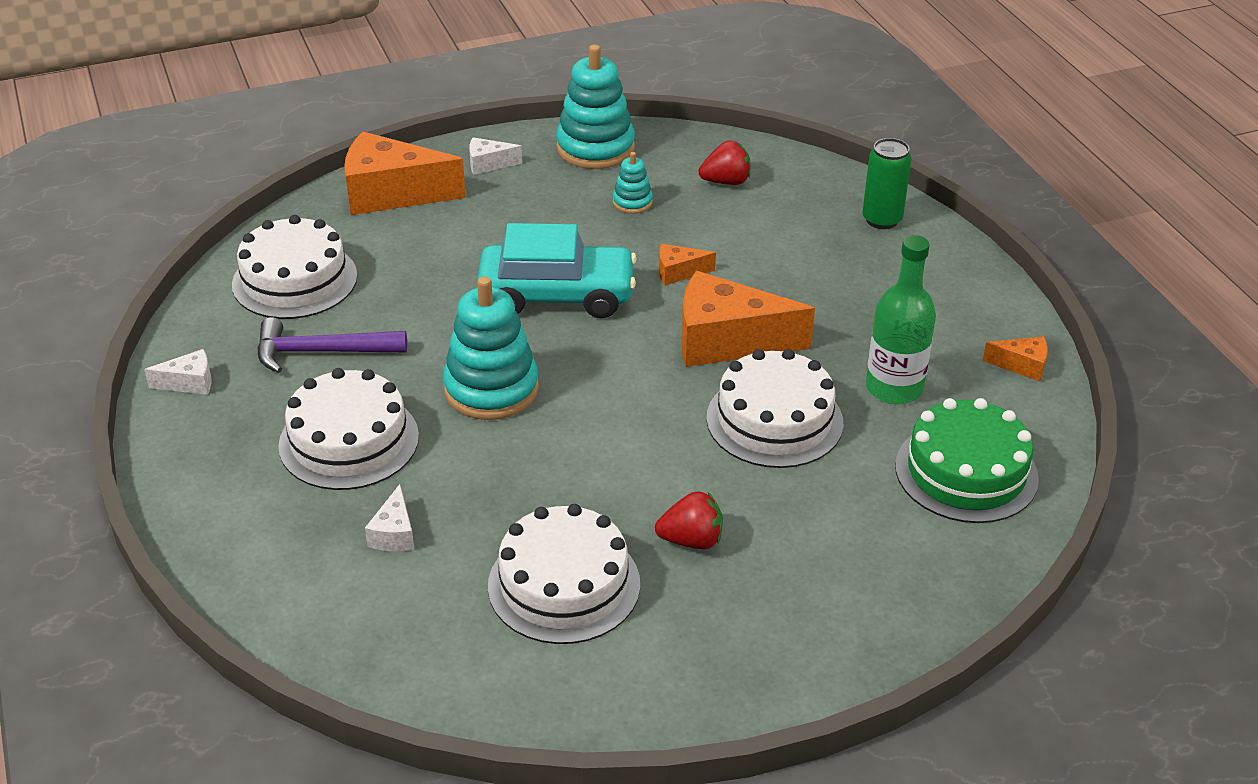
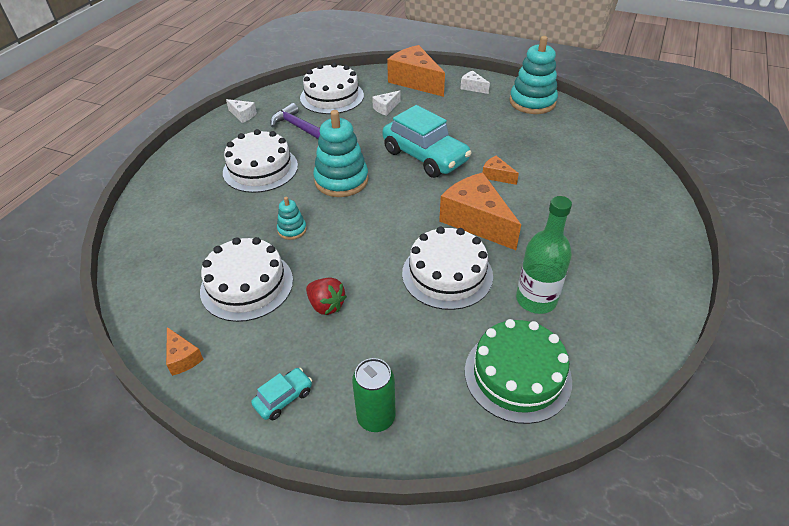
camera: 45 degrees right, 5 degrees up
white cheese [365,484,414,551] -> white cheese moved to [372,90,401,116]
turquoise stacking toy [613,152,653,214] -> turquoise stacking toy moved to [277,197,307,240]
red strawberry [699,140,751,185] -> none
green can [862,138,912,229] -> green can moved to [352,358,396,432]
orange cheese [983,336,1048,382] -> orange cheese moved to [166,327,204,376]
none -> turquoise car [251,368,312,420]

